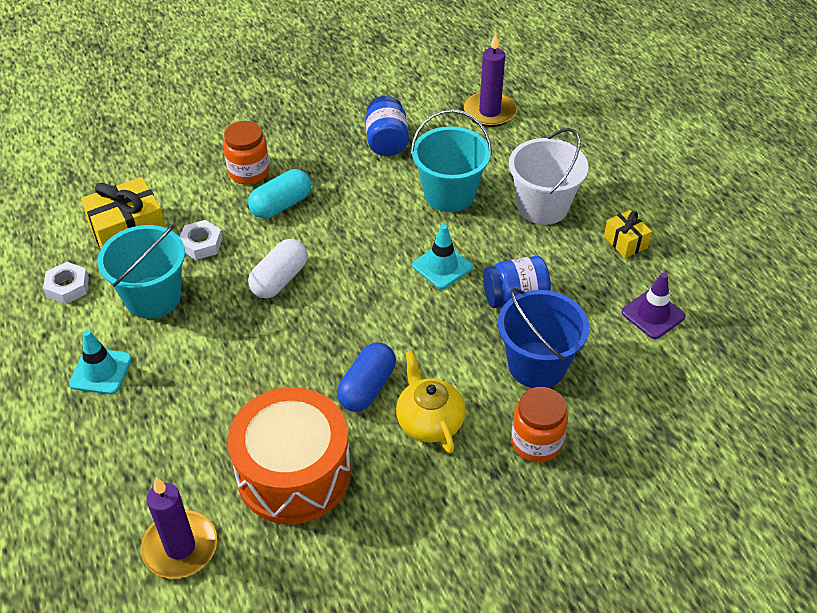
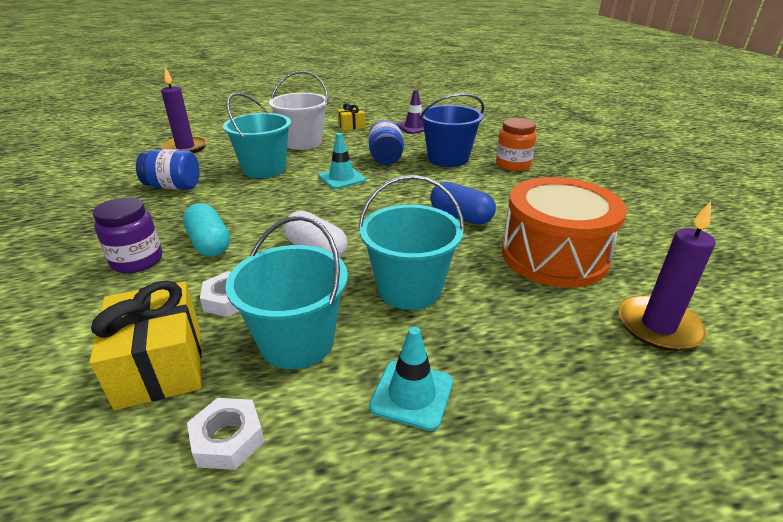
camera: 80 degrees left, 15 degrees down
orange jar [223,121,269,185] -> purple jar [93,197,162,273]
yellow teapot [396,351,465,454] -> none
none -> turquoise bucket [358,175,465,310]

